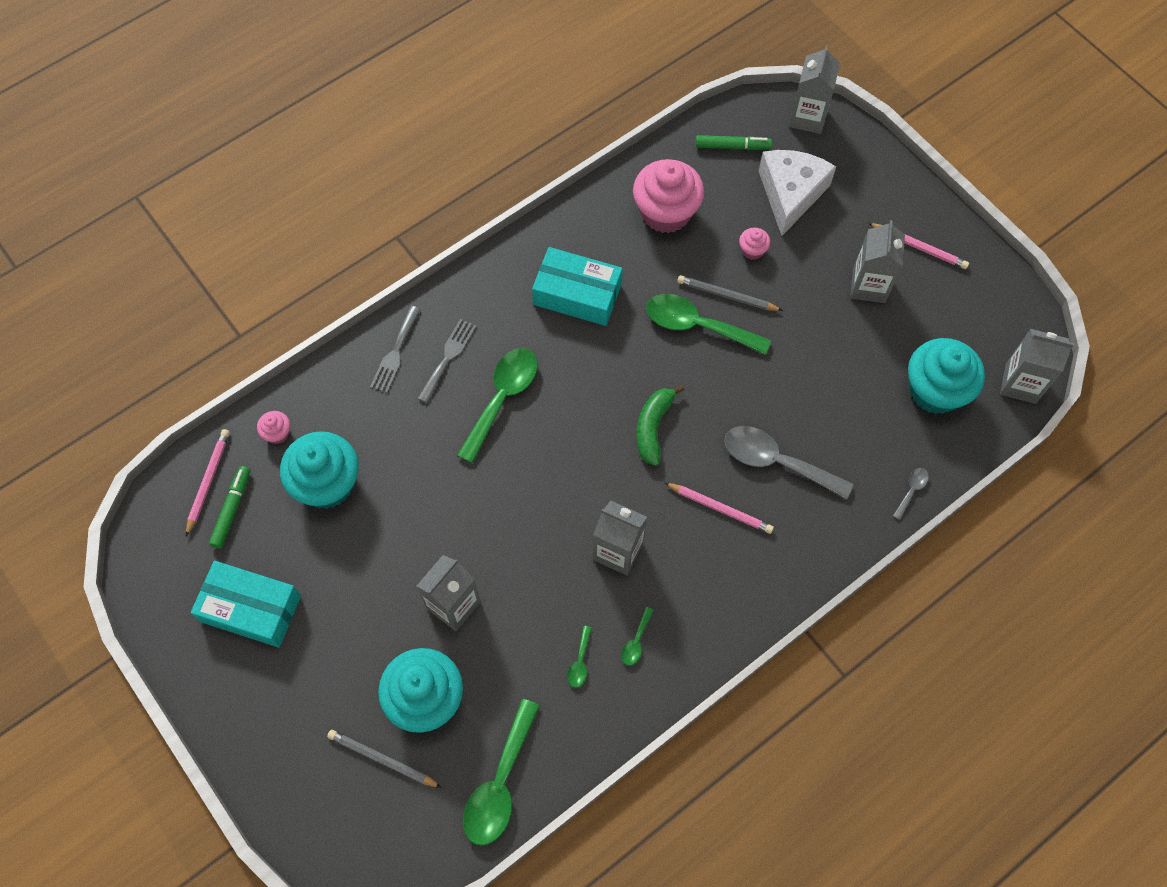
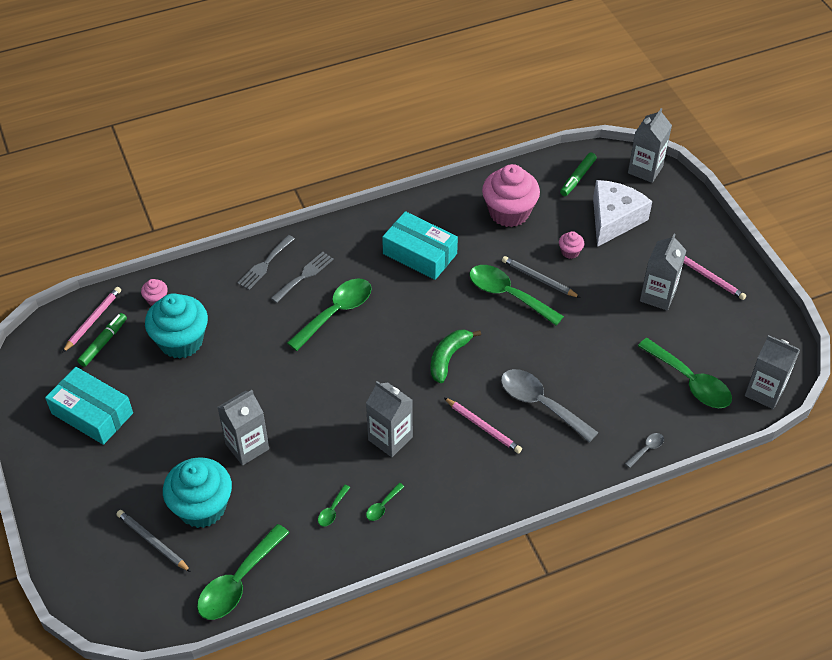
camera: 15 degrees right, 15 degrees down
green marker [695,135,772,150] -> green marker turned 105 degrees clockwise [560,153,596,196]
turquoise cupcake [908,338,985,414] -> green spoon [638,338,732,408]

